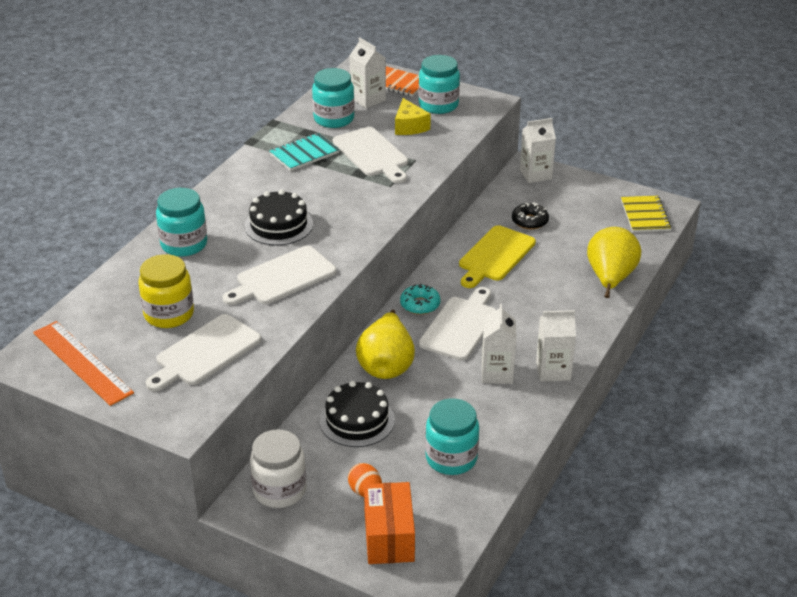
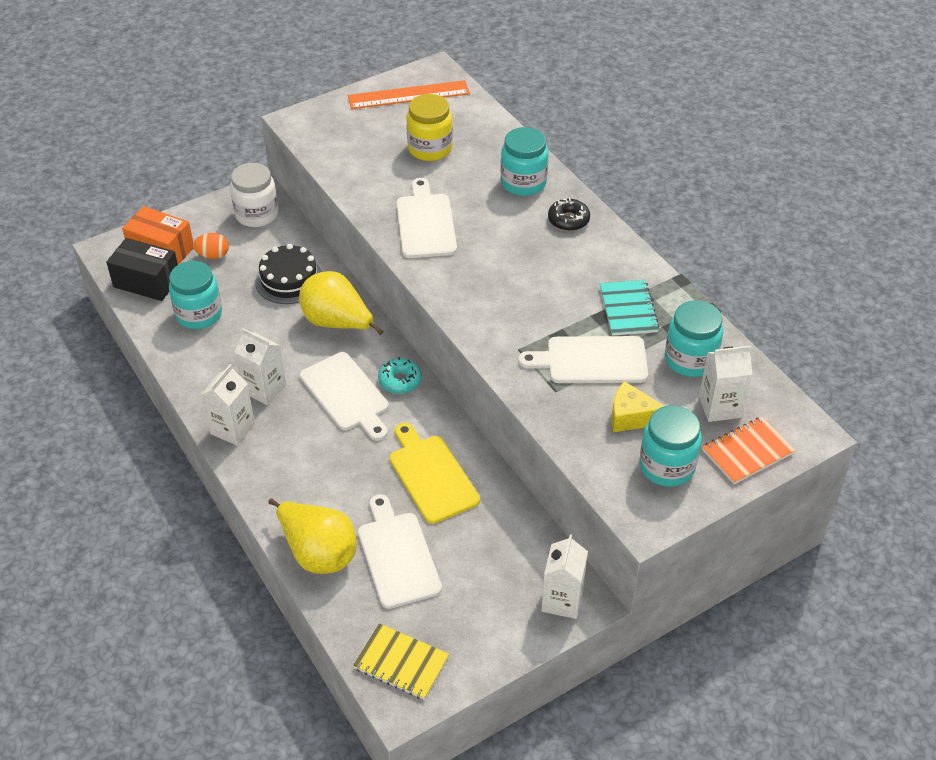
camera: 120 degrees right, 10 degrees up
white cutting board [146,314,261,392] -> white cutting board moved to [358,494,442,609]
black cake [245,190,313,245] -> none
black donut [512,202,549,229] -> black donut moved to [548,198,590,231]
none -> black box [106,238,178,301]

